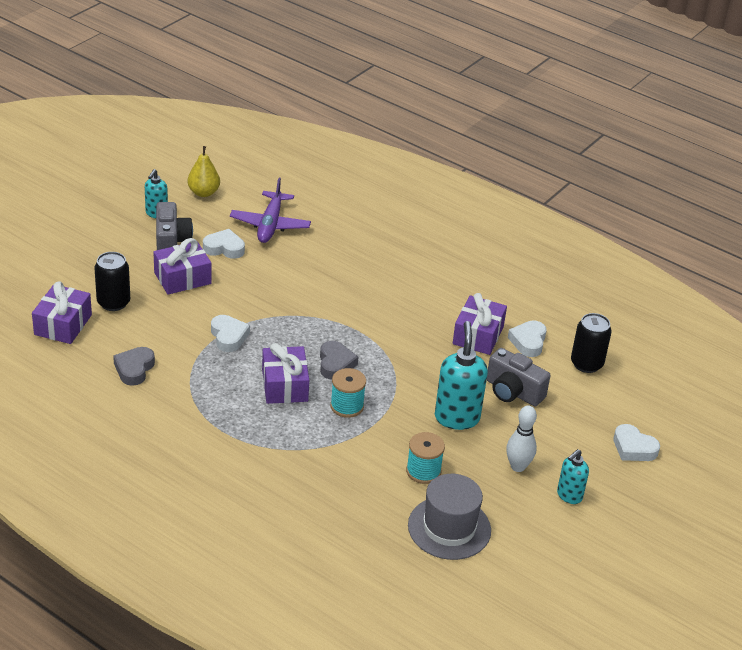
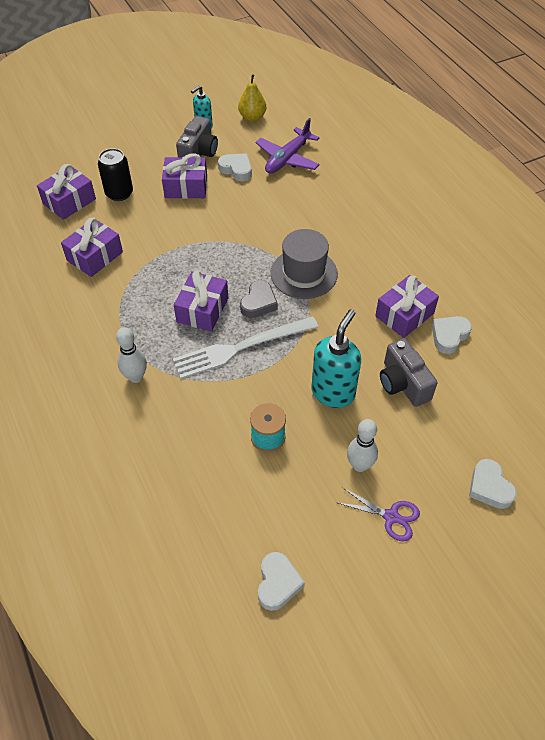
camera: 30 degrees right, 15 degrees up
grey heart [113,347,155,386] -> purple gift [61,218,123,277]
white heart [211,315,250,352] -> white heart moved to [258,552,305,611]
turquoise spool [330,368,366,418] -> white fork [173,316,318,379]
grey hat [408,474,491,560] -> grey hat moved to [271,229,338,299]
turquoise soap dispenser [557,449,589,504] -> purple scissors [336,488,420,541]
black can [571,313,612,373] -> none
none -> white bowling pin [116,327,147,383]

